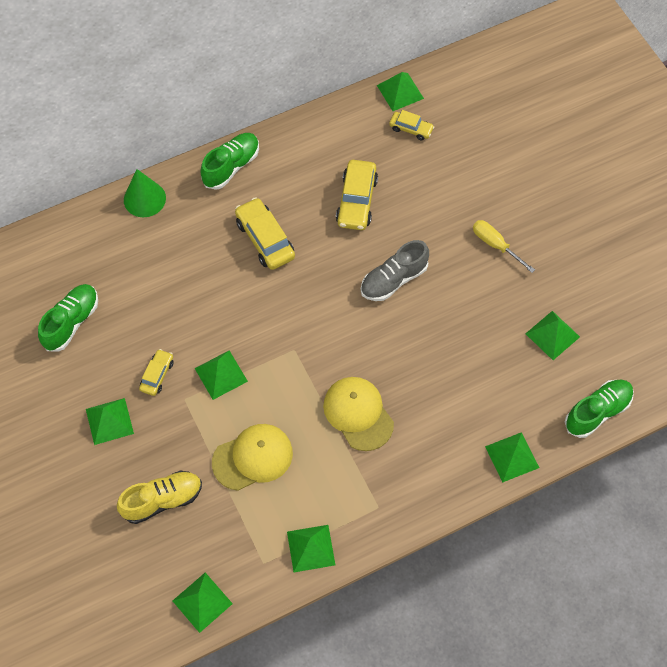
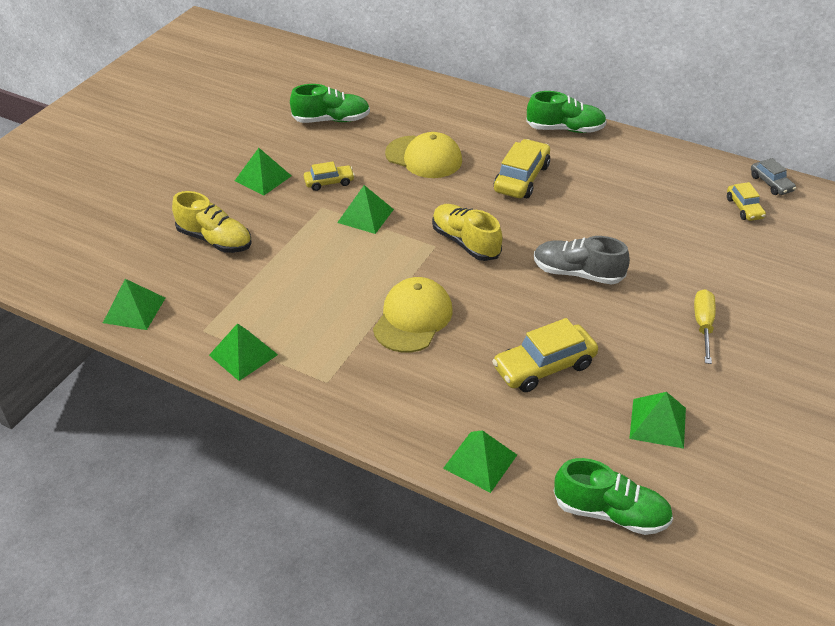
camera: 55 degrees right, 20 degrees down
green cone [124,169,166,217] -> none
yellow cap [212,424,293,491] -> yellow cap moved to [385,132,462,178]
yellow car [336,160,378,230] -> yellow car moved to [492,318,598,392]
green pyramid [377,72,424,111] -> grey car [751,158,796,195]
none -> yellow shoe [432,204,503,261]

